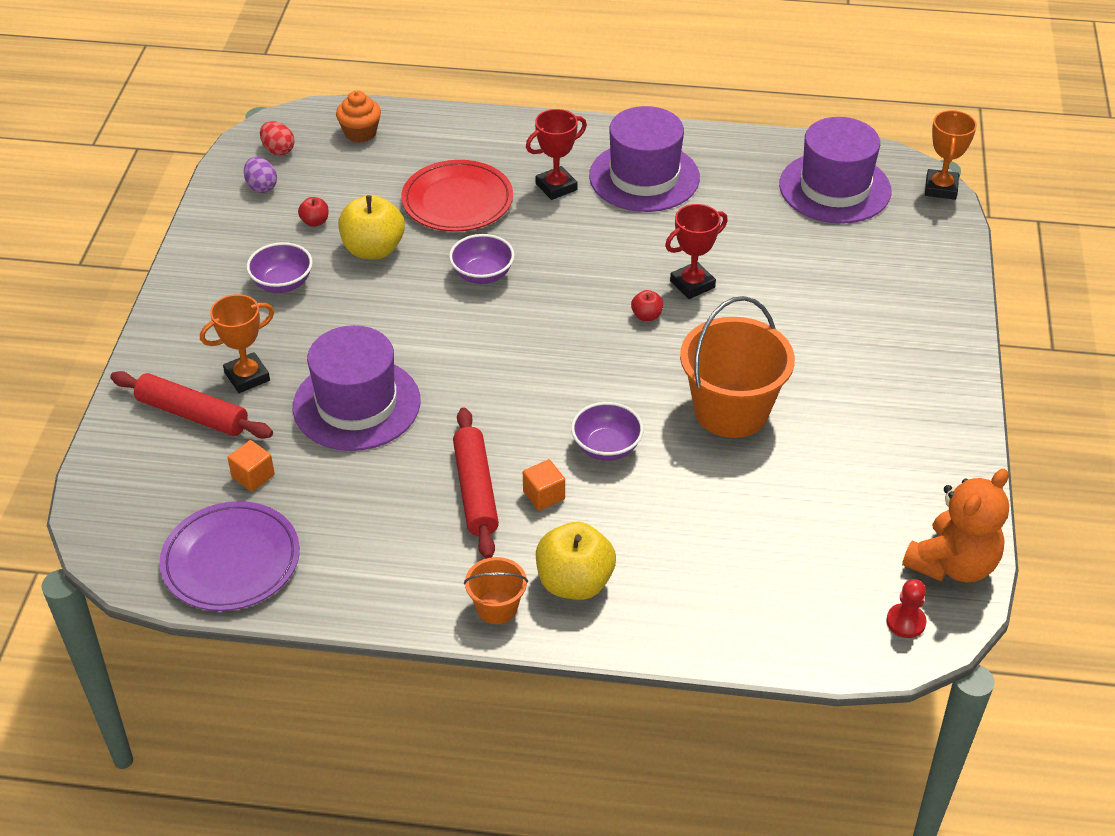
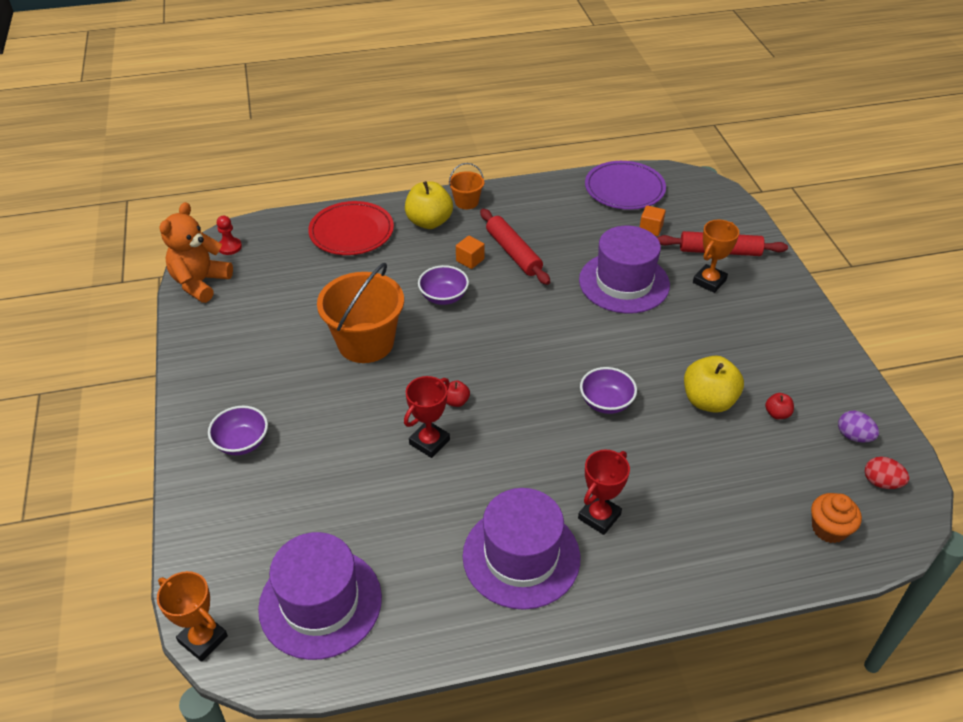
camera: 160 degrees right, 0 degrees up
purple bowl [246,242,313,293] -> purple bowl moved to [208,406,268,455]
red plate [401,160,513,232] -> red plate moved to [308,201,394,255]
orange trophy [925,110,977,200] -> orange trophy turned 45 degrees counterclockwise [157,571,228,662]

